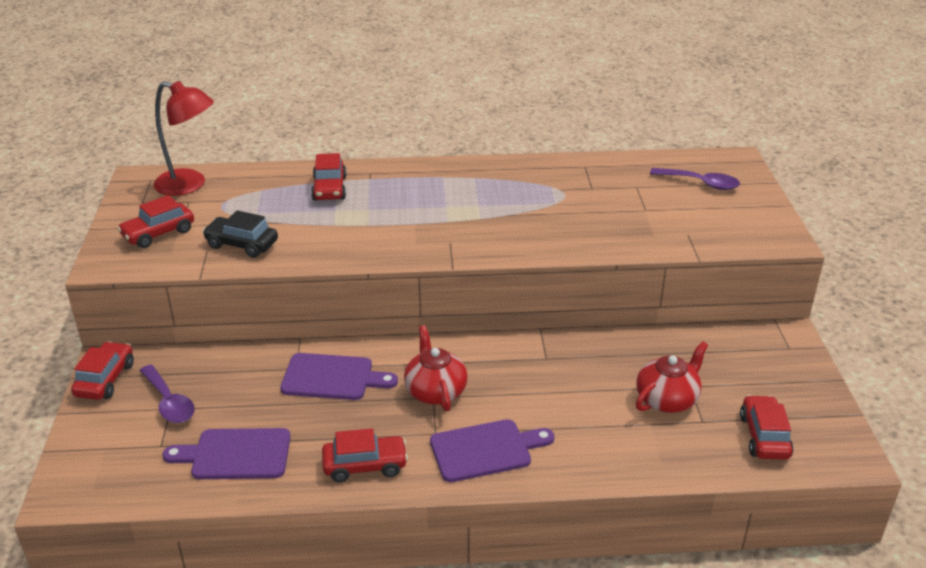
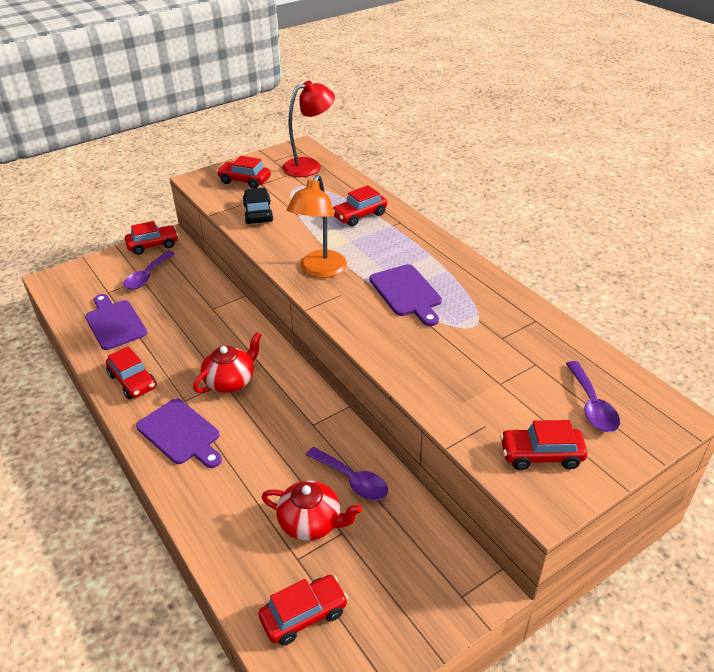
camera: 60 degrees right, 5 degrees up
red lamp [153,81,214,196] -> red lamp turned 105 degrees counterclockwise [282,81,335,177]
purple cutting board [280,353,398,400] -> purple cutting board moved to [370,264,442,326]
none -> orange lamp [287,174,347,278]
none -> purple spoon [306,447,388,500]
none -> red car [500,420,587,470]

